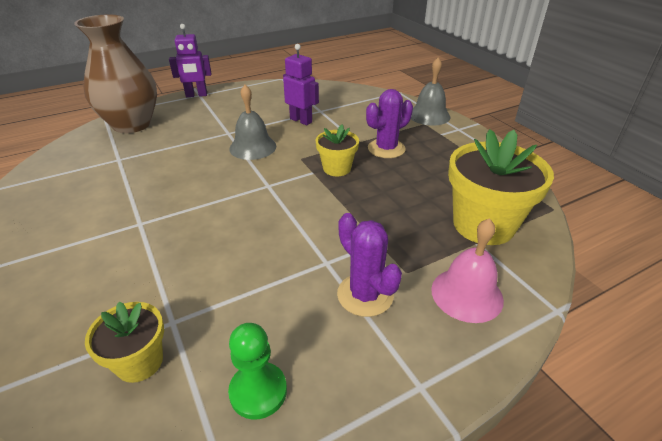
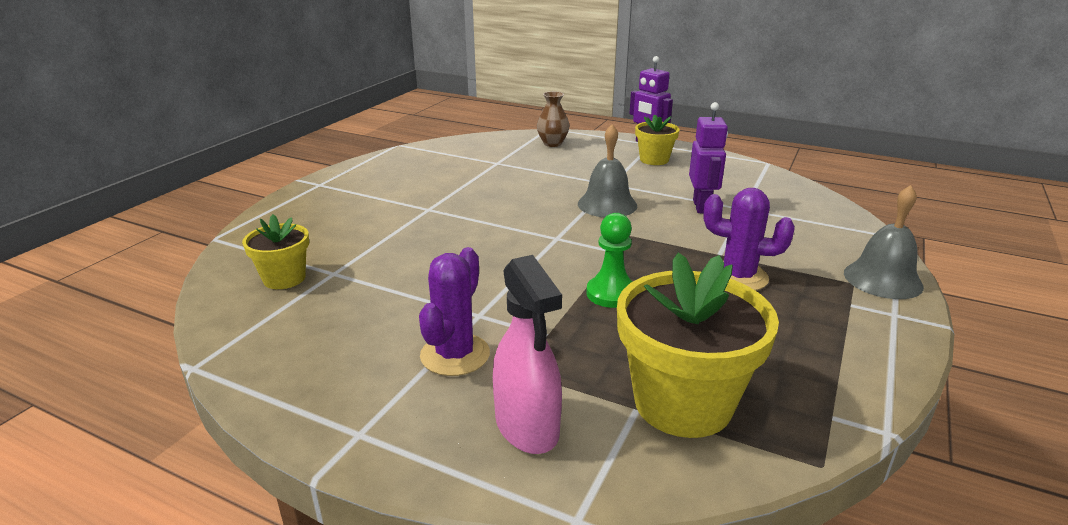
camera: 55 degrees right, 10 degrees down
brown vase [74,14,157,133] -> brown vase [537,91,569,147], size x0.45
green pawn [228,323,287,420] -> green pawn moved to [586,213,633,308]
yellow flower pot [316,124,359,176] -> yellow flower pot moved to [635,115,679,165]
pink bell [431,218,504,323] -> pink spray bottle [493,255,562,454]

